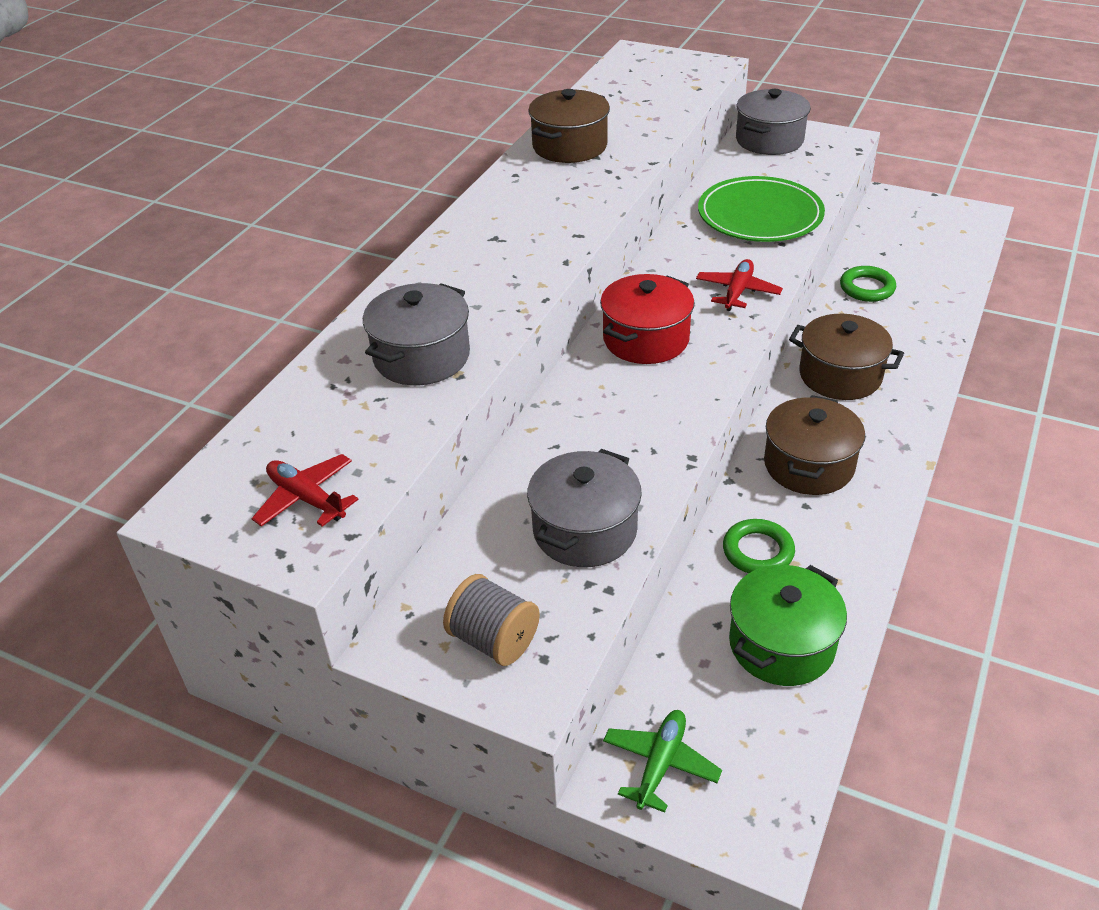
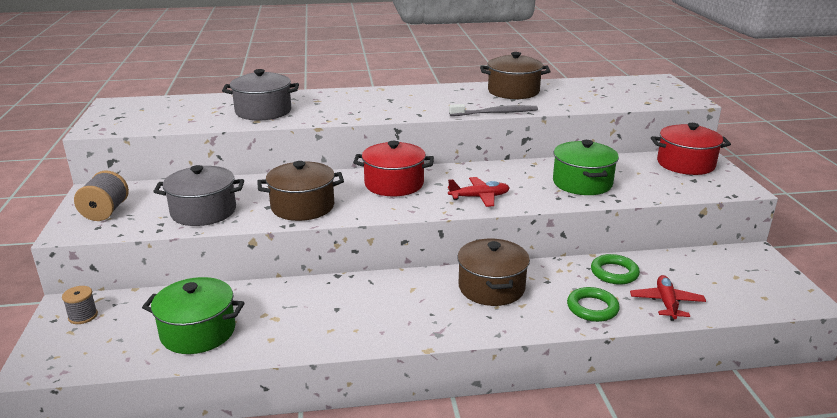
camera: 55 degrees right, 15 degrees down
red plane [251,454,358,527] -> red plane moved to [630,275,706,321]
green plane [603,710,722,813] -> grey spool [62,286,98,324]
green plate [698,176,825,242] -> green pot [553,140,619,195]
green ring [723,519,795,573] -> green ring moved to [567,287,620,322]
grey pot [736,89,811,155] -> red pot [651,123,731,175]
brown pot [764,395,865,495] -> brown pot moved to [257,161,344,221]
none -> grey toothbrush [449,104,538,116]

